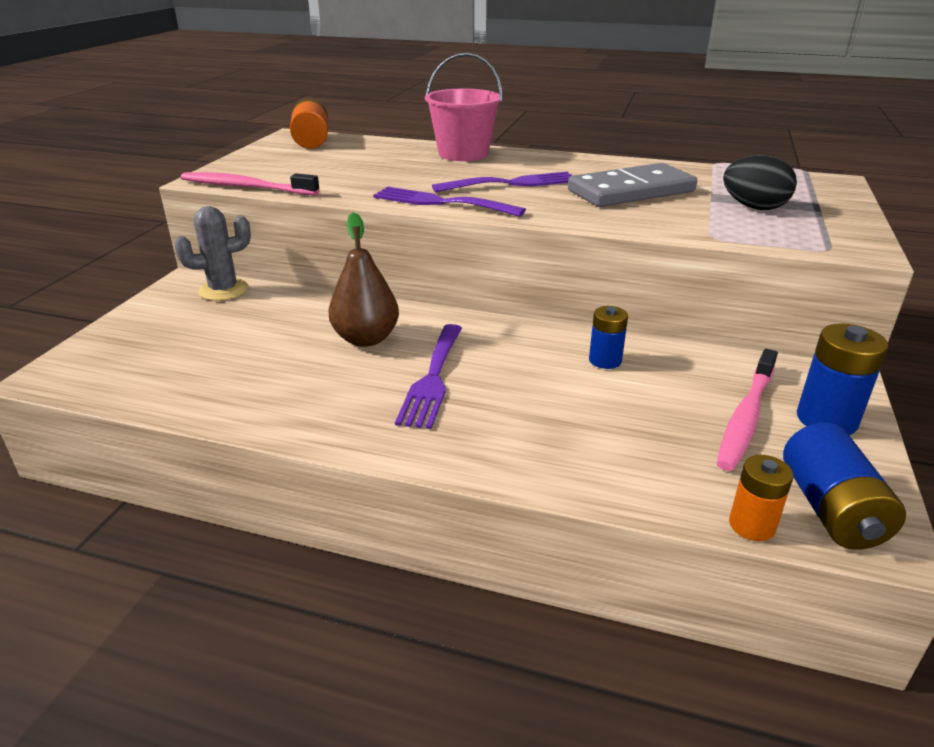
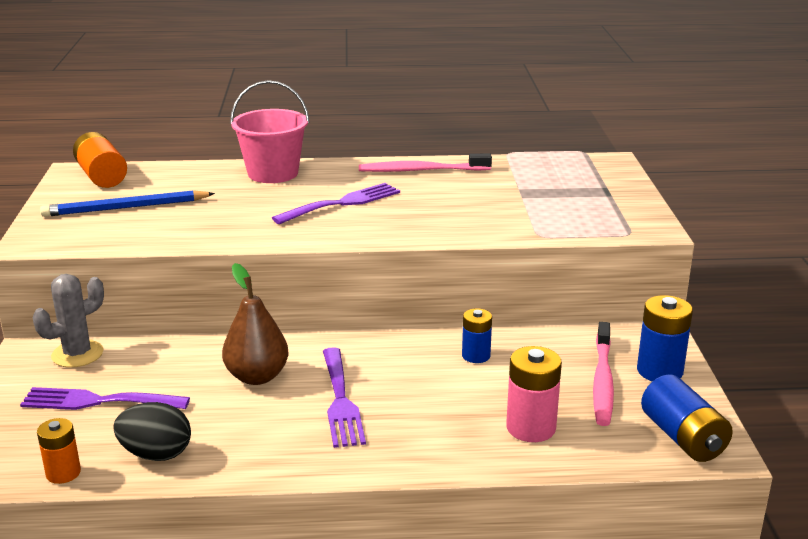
camera: 20 degrees left, 5 degrees down
pink toothbrush [181,172,320,195] -> pink toothbrush moved to [359,153,492,172]
purple fork [373,187,526,217] -> purple fork moved to [20,387,190,410]
grey domino [568,163,697,207] -> none
black egg [723,155,797,210] -> black egg moved to [113,402,191,461]
orange battery [729,455,793,541] -> orange battery moved to [37,418,81,484]
none -> blue pencil [40,190,215,217]
none -> pink battery [506,346,562,442]

